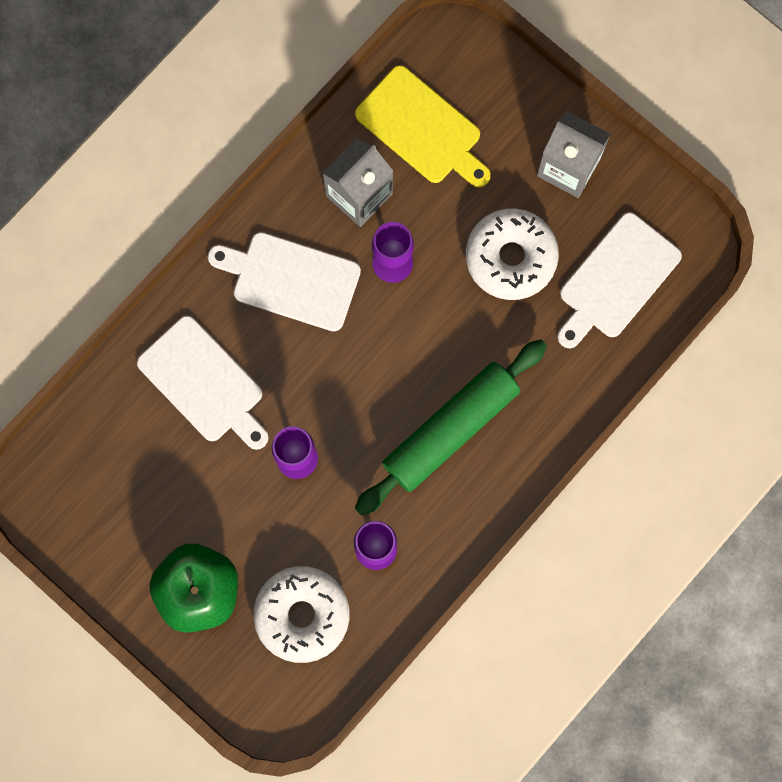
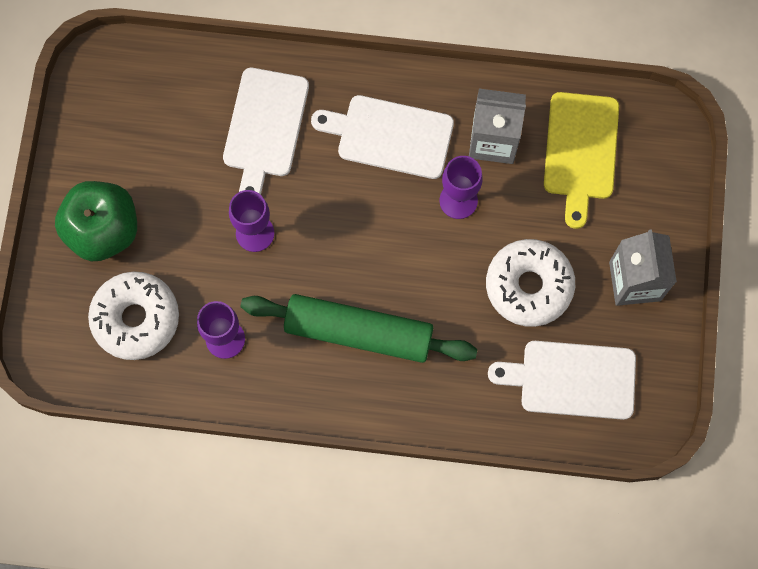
camera: 55 degrees right, 5 degrees down
white cutting board [208,232,361,332] -> white cutting board turned 60 degrees counterclockwise [311,95,454,179]

